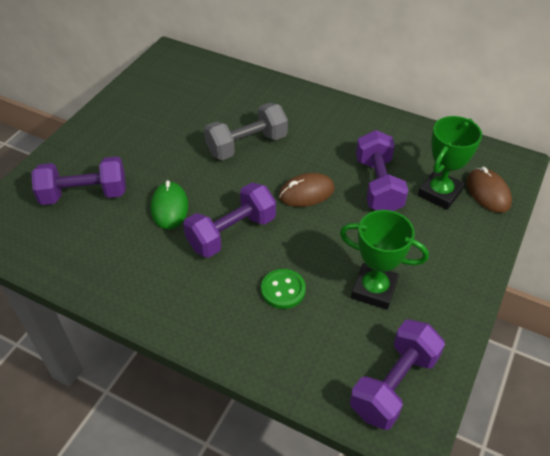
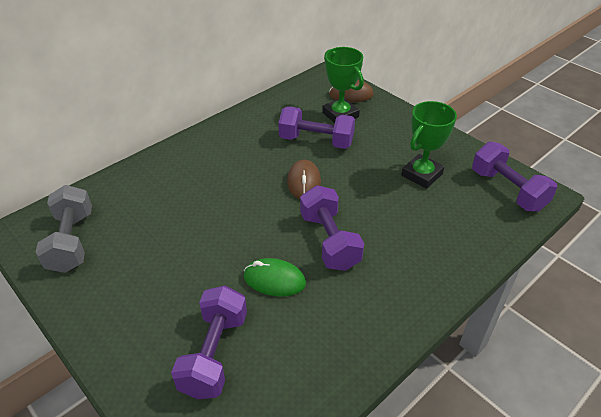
camera: 70 degrees left, 5 degrees down
grey dumbbell [204,103,288,160] -> grey dumbbell moved to [35,185,92,273]
green button [261,269,306,309] -> none

